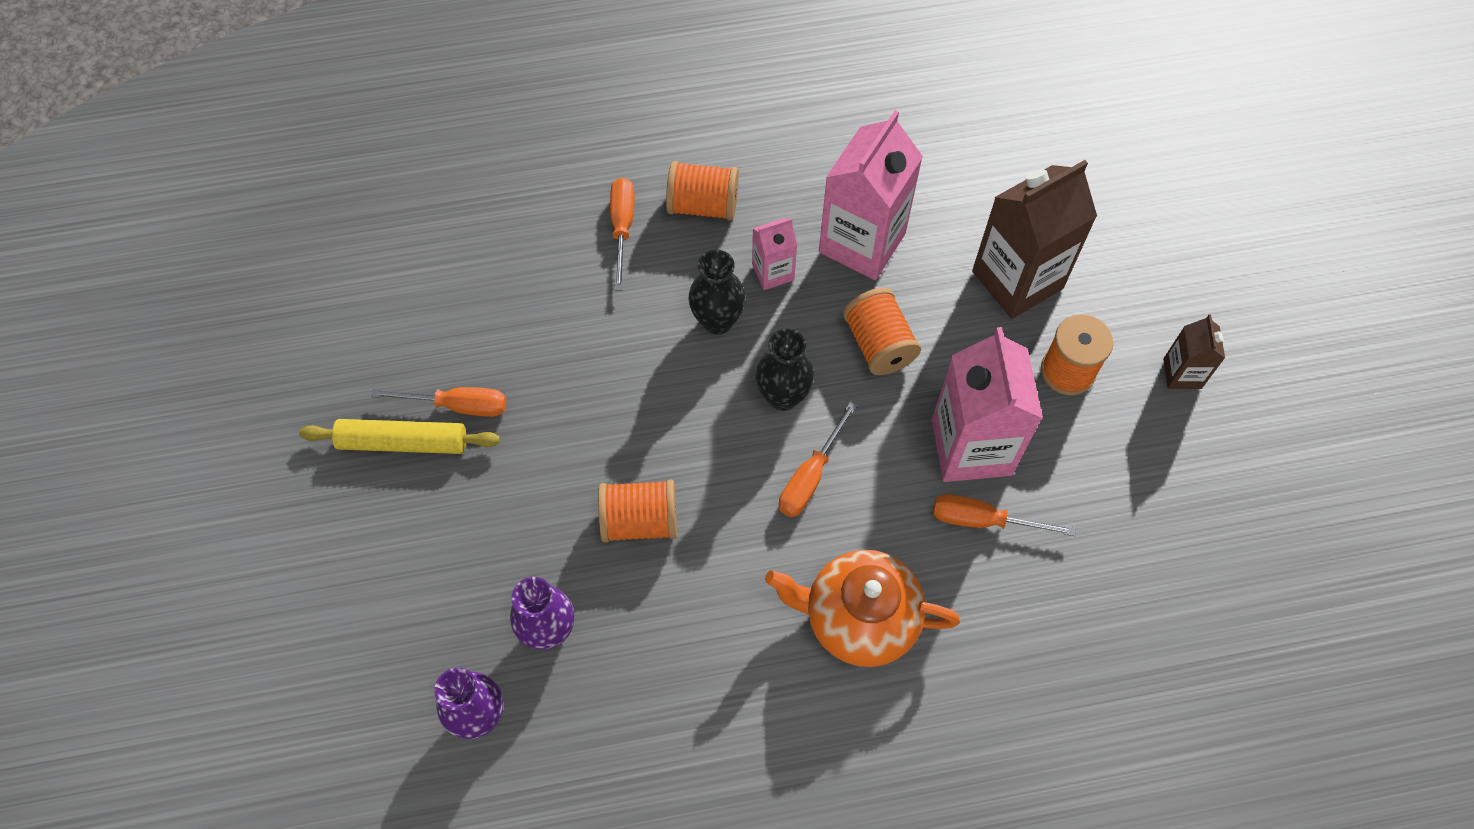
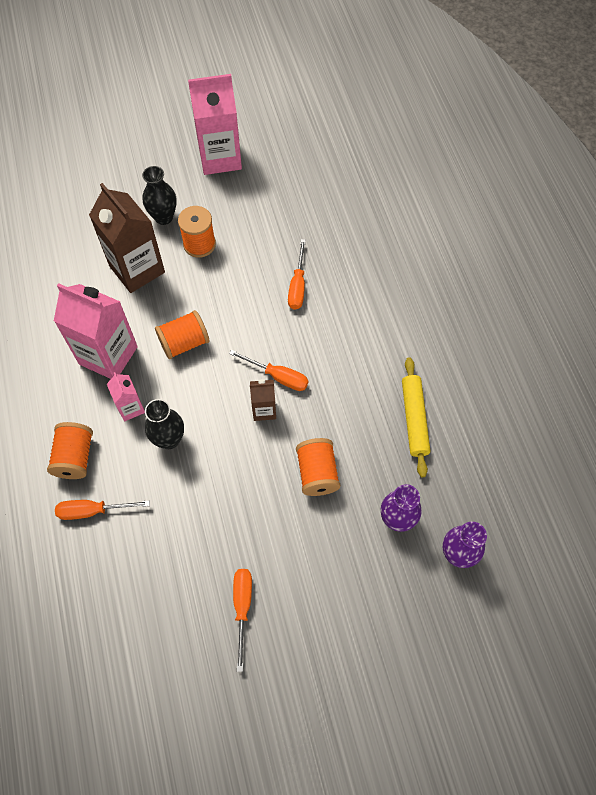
camera: 95 degrees left, 0 degrees up
yellow rolling pin [299,419,500,454] -> yellow rolling pin moved to [402,357,430,477]
black vase [756,329,814,411] -> black vase moved to [142,166,177,225]
orange teapot [765,550,960,667] -> none
pink carton [932,327,1043,482] -> pink carton moved to [188,74,242,175]
brown carton [1163,314,1225,389] -> brown carton moved to [250,379,276,421]

